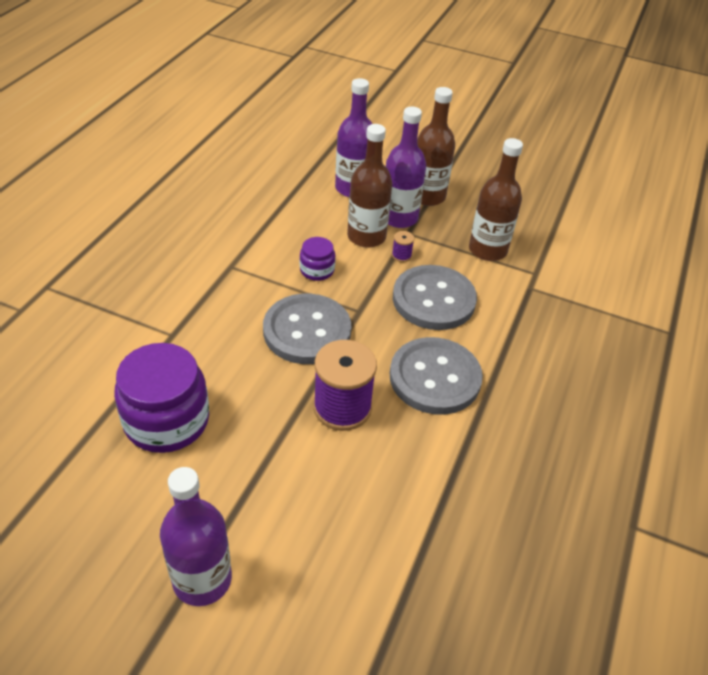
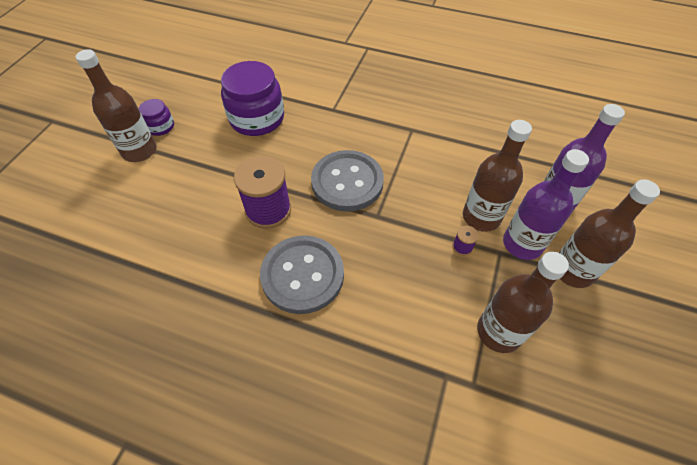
camera: 90 degrees right, 10 degrees up
purple bottle [160,467,232,606] -> brown bottle [75,49,157,162]
purple jar [300,237,335,281] -> purple jar moved to [139,99,174,136]
grey button [393,265,477,330] -> none

